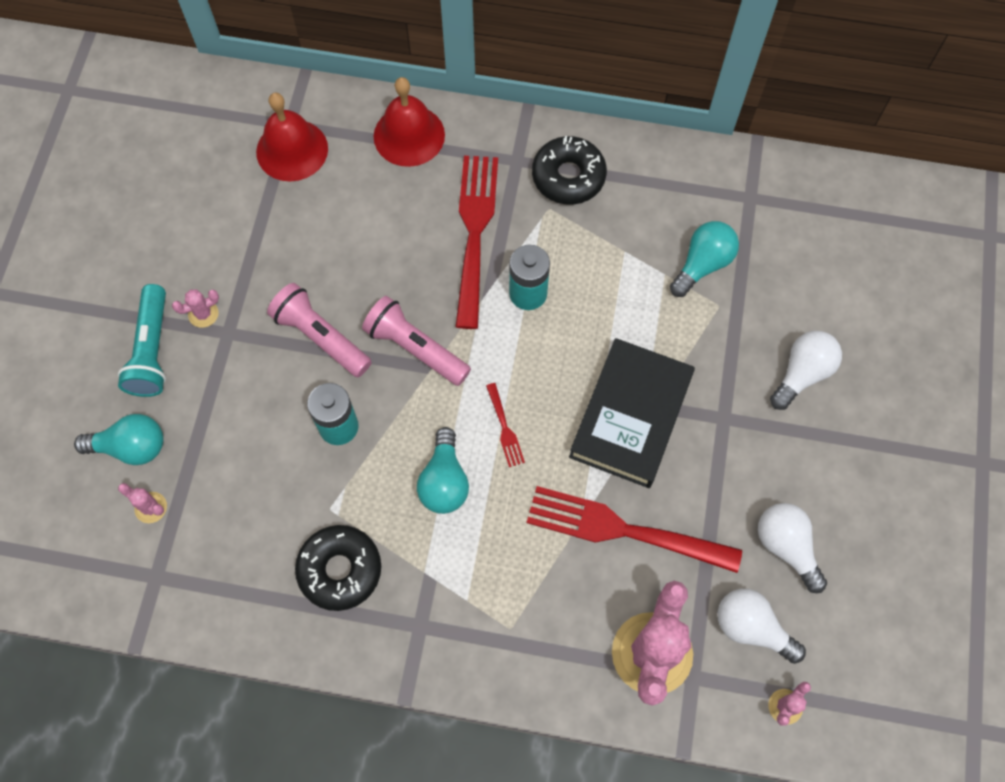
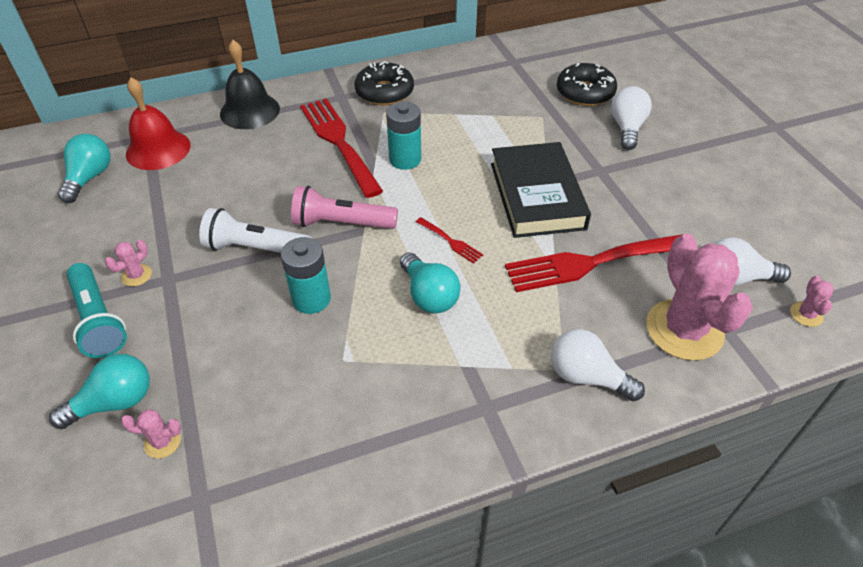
camera: 30 degrees left, 20 degrees down
pink flashlight [267,283,372,377] -> white flashlight [199,208,312,253]
black donut [295,525,381,611] -> black donut moved to [557,63,617,106]
red bell [374,77,445,167] -> black bell [220,40,280,129]
turquoise light bulb [670,221,739,297] -> turquoise light bulb moved to [58,134,111,203]
white light bulb [758,503,827,593] -> white light bulb moved to [551,329,645,401]

